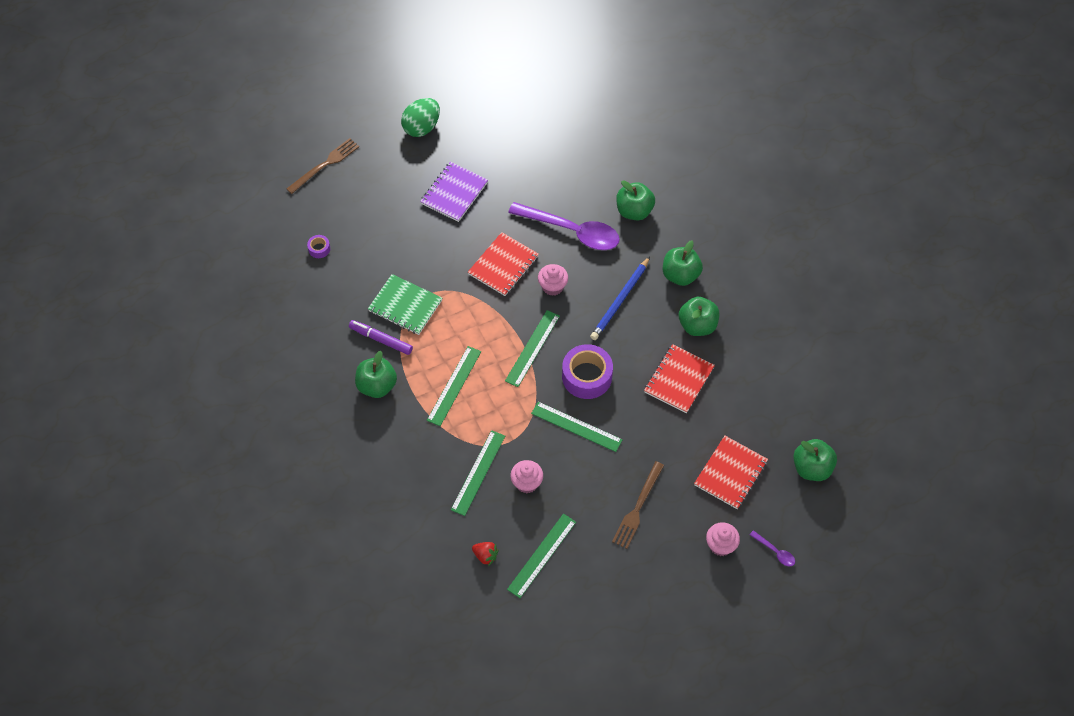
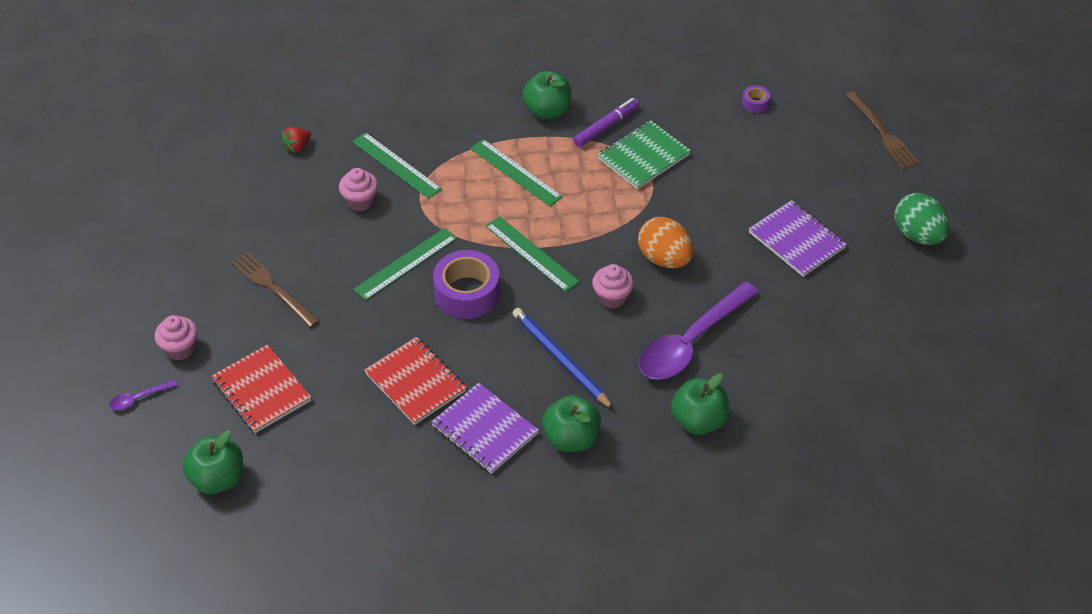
camera: 110 degrees right, 10 degrees down
red notebook [468,232,539,296] -> orange egg [638,217,693,268]
green ruler [507,514,576,598] -> none
green apple [679,297,719,336] -> purple notebook [431,383,539,474]

